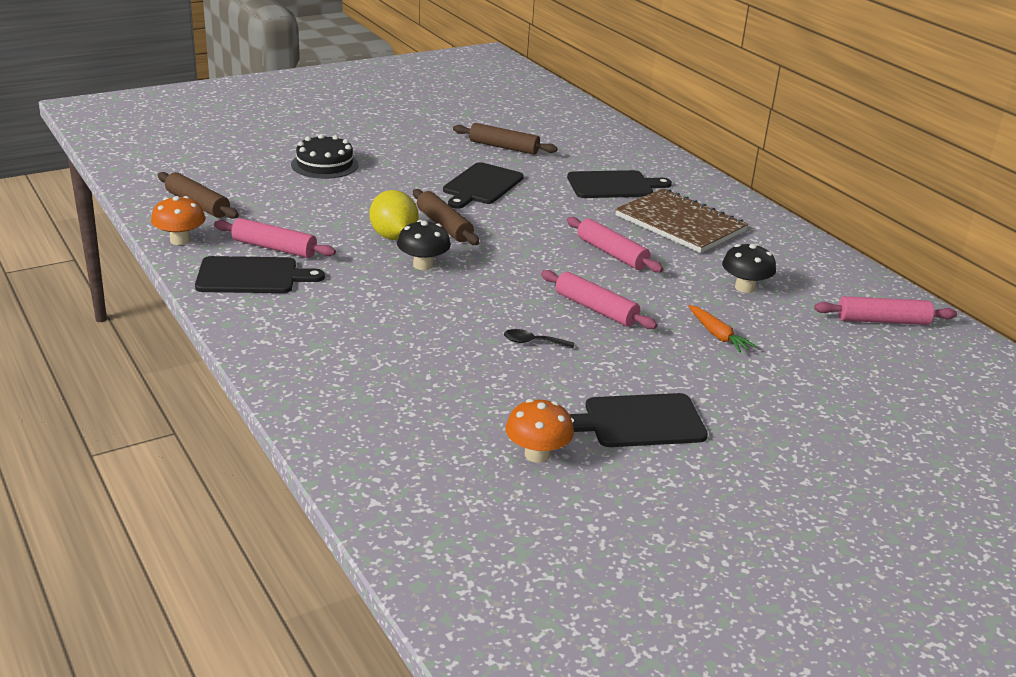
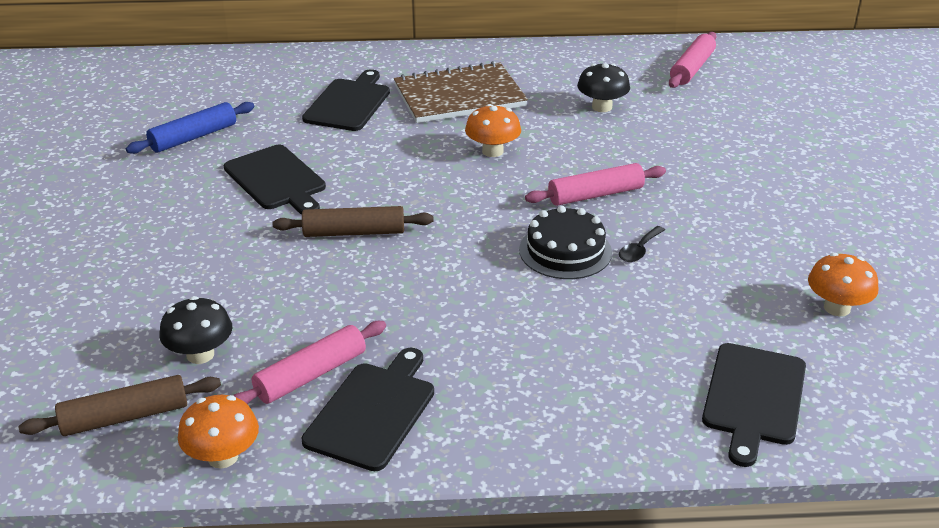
camera: 60 degrees left, 5 degrees up
black cake [291,134,359,179] -> black cake moved to [519,206,612,279]
yellow lemon [370,190,418,240] -> none
black mushroom [397,220,451,270] -> black mushroom moved to [159,296,232,364]
brown rolling pin [453,123,558,155] -> blue rolling pin [126,102,254,154]
pink rolling pin [567,217,663,272] -> orange mushroom [465,104,521,157]
black cutting board [569,393,708,447] -> black cutting board moved to [702,343,806,467]
orange carrot [688,305,756,352] -> none

